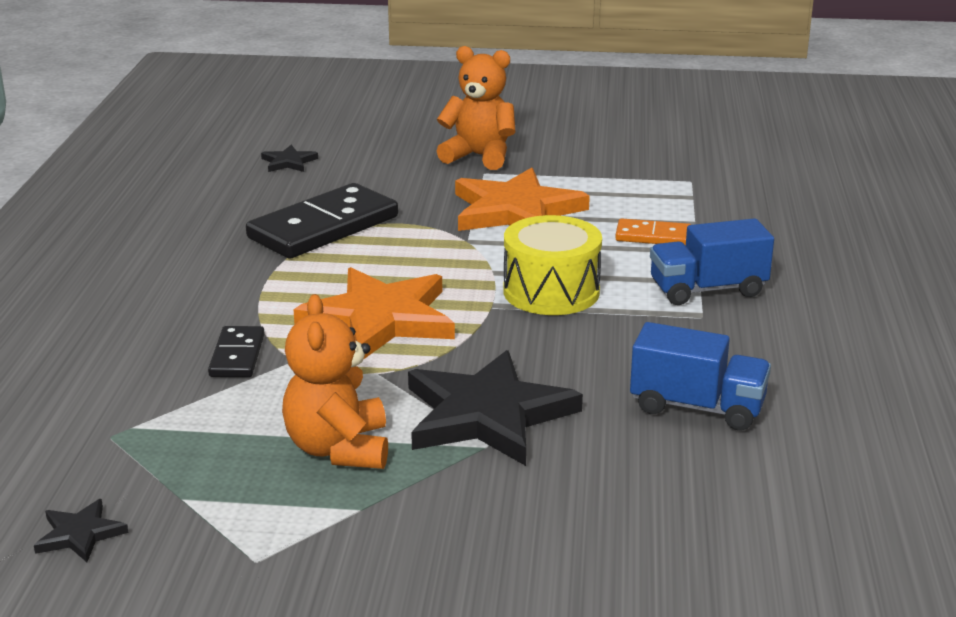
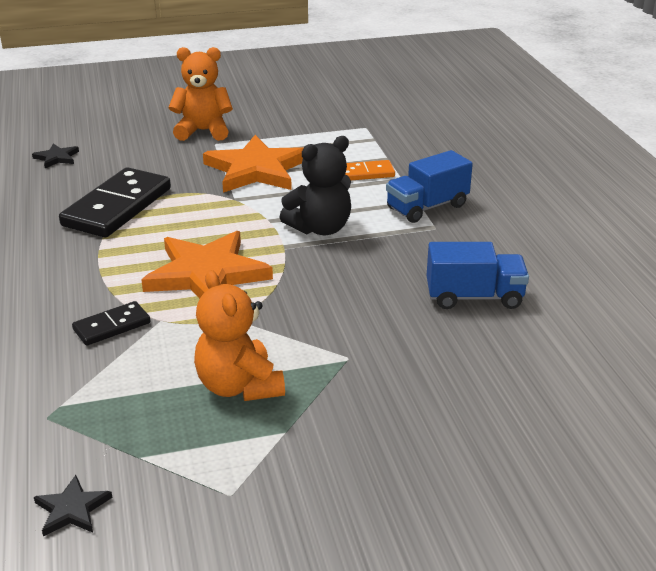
camera: 20 degrees left, 5 degrees up
black domino [208,326,265,377] -> black domino turned 75 degrees clockwise [72,301,150,346]
black star [408,350,583,466] -> none
yellow drum [503,215,602,315] -> black teddy bear [279,136,351,235]

